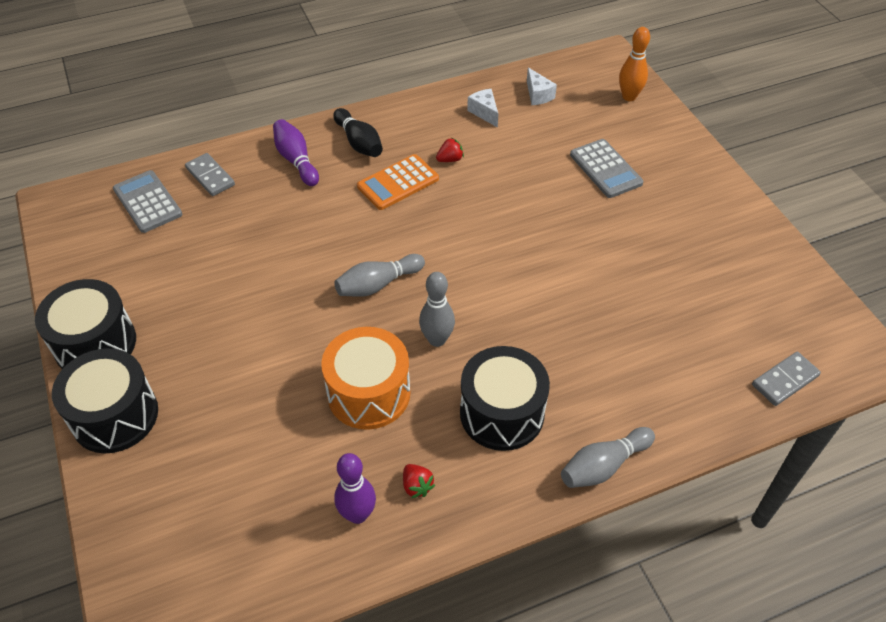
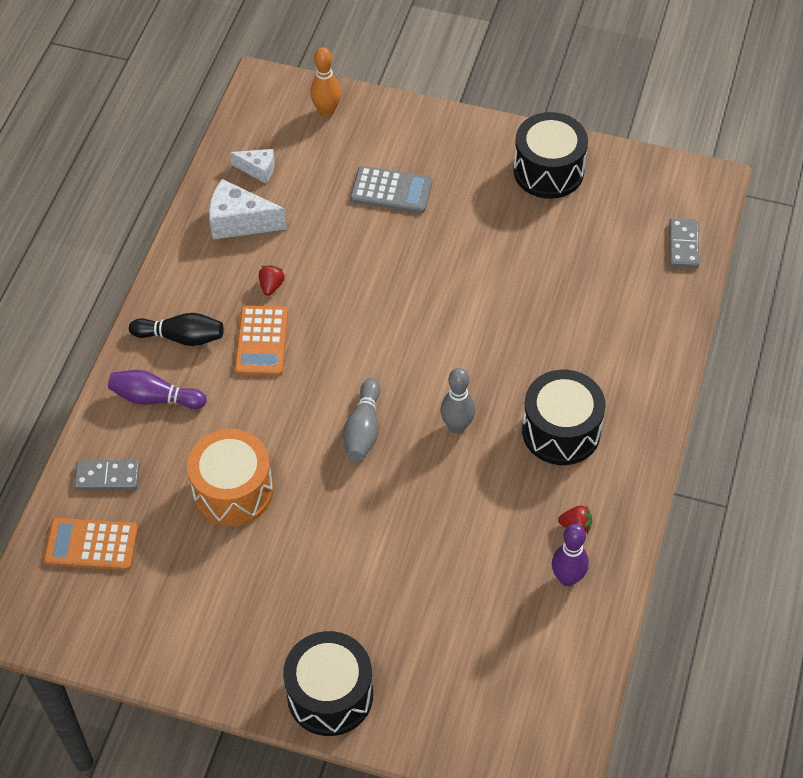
camera: 50 degrees left, 5 degrees up
black drum [35,279,136,369] -> black drum moved to [513,112,588,199]
grey calculator [113,170,182,233] -> orange calculator [44,518,138,570]
orange drum [321,327,410,430] -> orange drum moved to [187,429,273,526]
white cheese [467,89,498,128] -> white cheese [209,179,287,240], size x1.69
grey bowling pin [561,427,655,488] -> none

